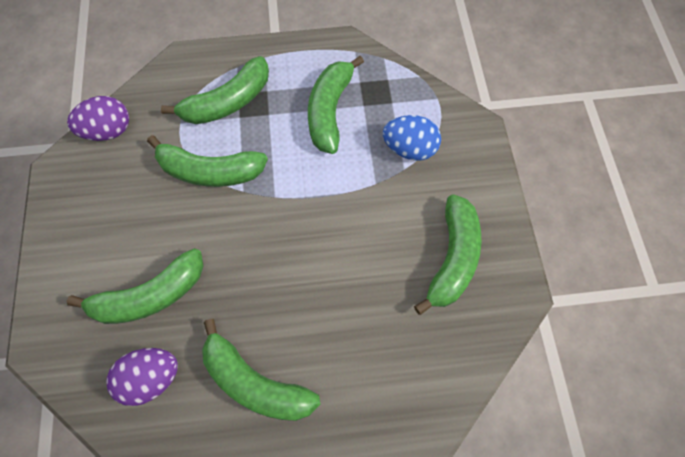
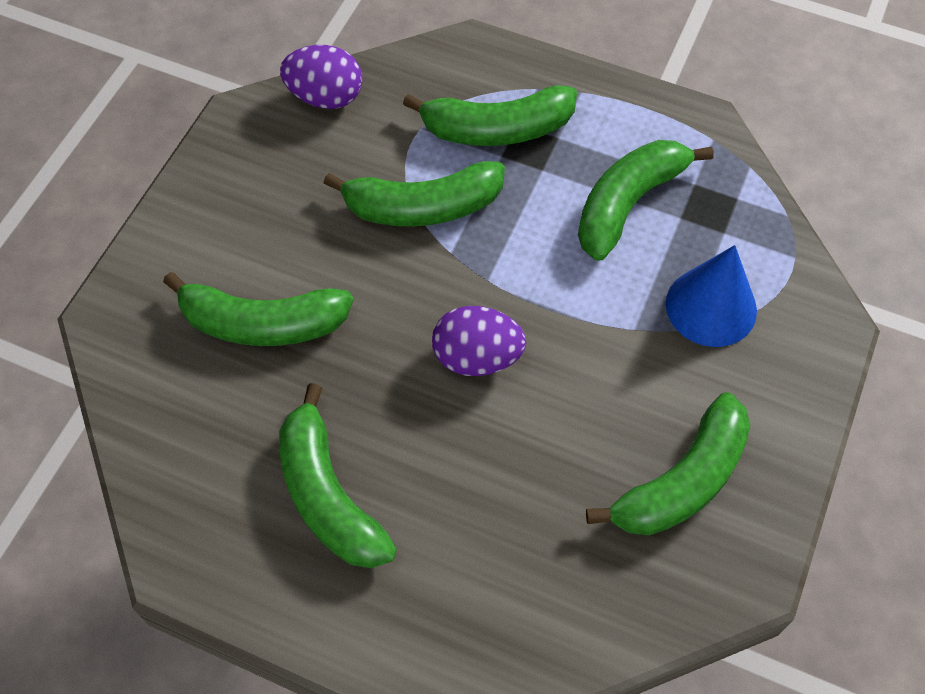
camera: 30 degrees right, 5 degrees down
purple egg [106,348,178,406] -> purple egg moved to [432,306,526,376]
green banana [147,135,268,187] -> green banana turned 45 degrees counterclockwise [323,161,505,227]
blue egg [383,115,441,161] -> blue cone [666,245,757,347]

